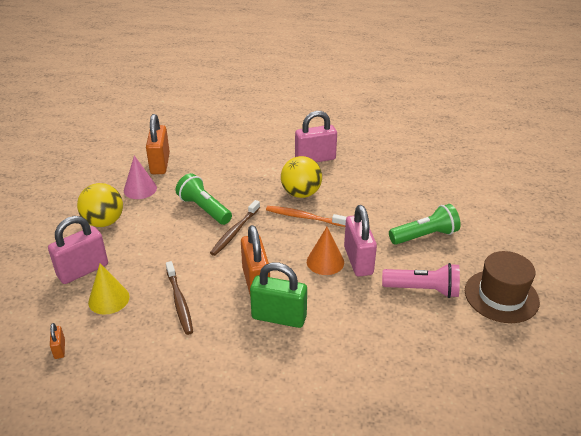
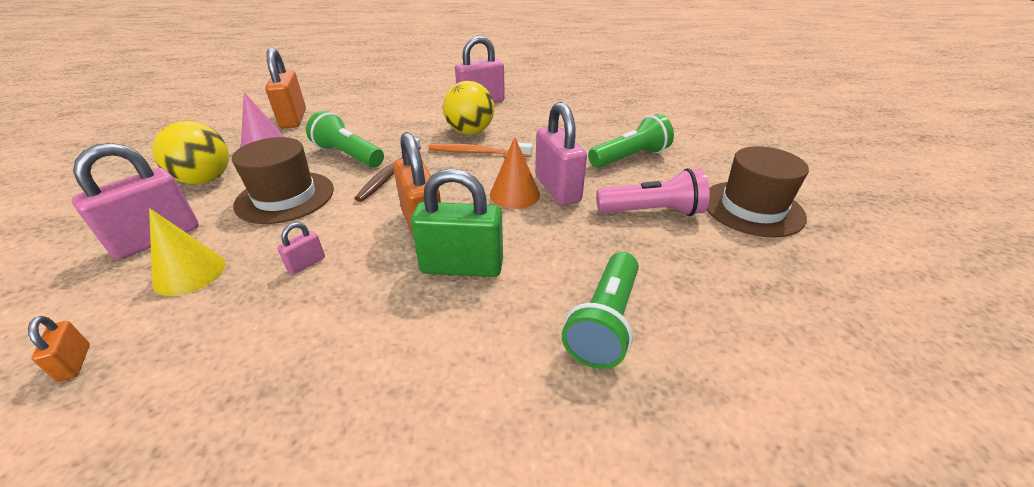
camera: 10 degrees left, 0 degrees up
brown toothbrush [166,261,193,335] -> pink padlock [277,222,325,274]
none -> brown hat [232,137,334,224]
none -> green flashlight [562,252,639,369]

